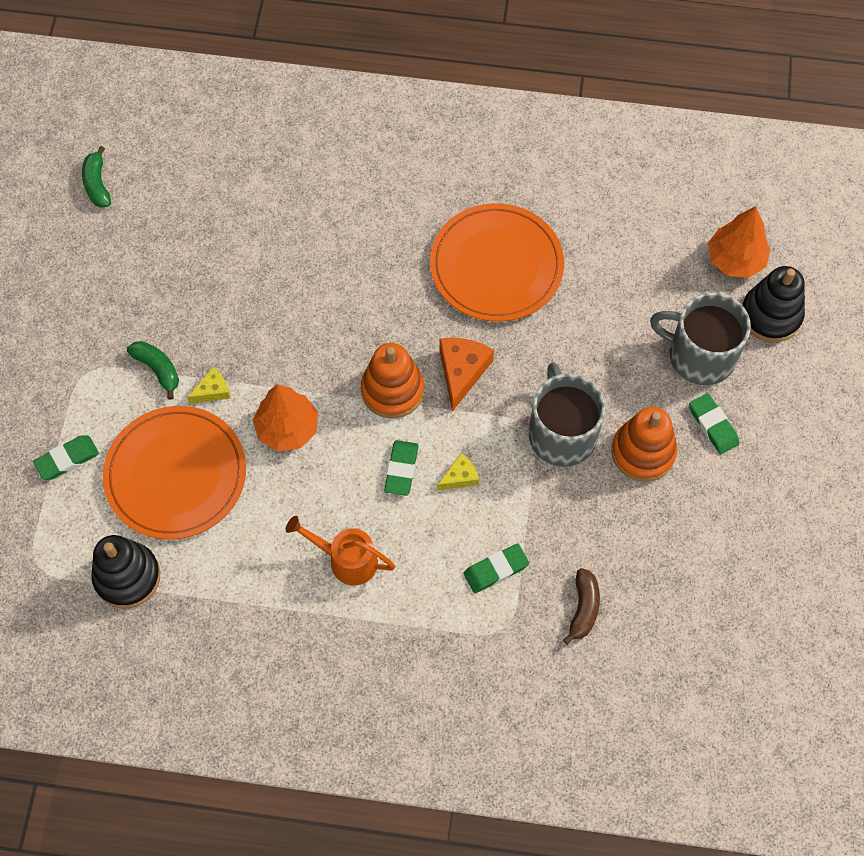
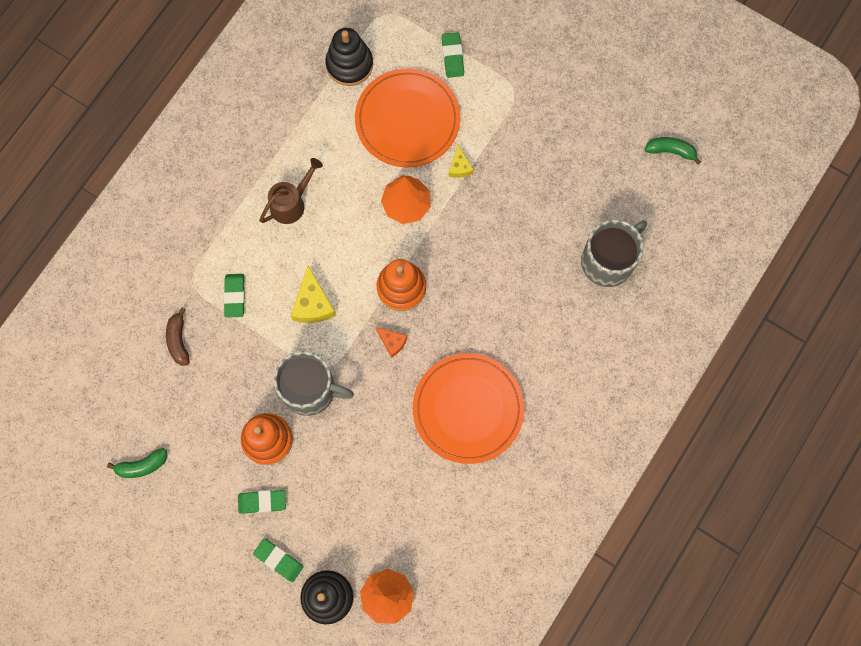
camera: 115 degrees right, 10 degrees up
green banana [127,341,179,400] -> green banana moved to [107,448,168,478]
orange watering can [286,516,395,586] -> brown watering can [259,158,323,224]
green eraser [384,440,419,496] -> green eraser moved to [253,538,304,582]
yellow cheese [437,453,479,490] -> yellow cheese [290,266,336,323], size x1.70
orange cheese [439,338,494,412] -> orange cheese [376,328,407,358], size x0.59
brown banana [563,568,600,645] -> brown banana turned 45 degrees clockwise [166,308,190,366]
grey mug [650,292,751,385] -> grey mug moved to [581,220,647,287]

